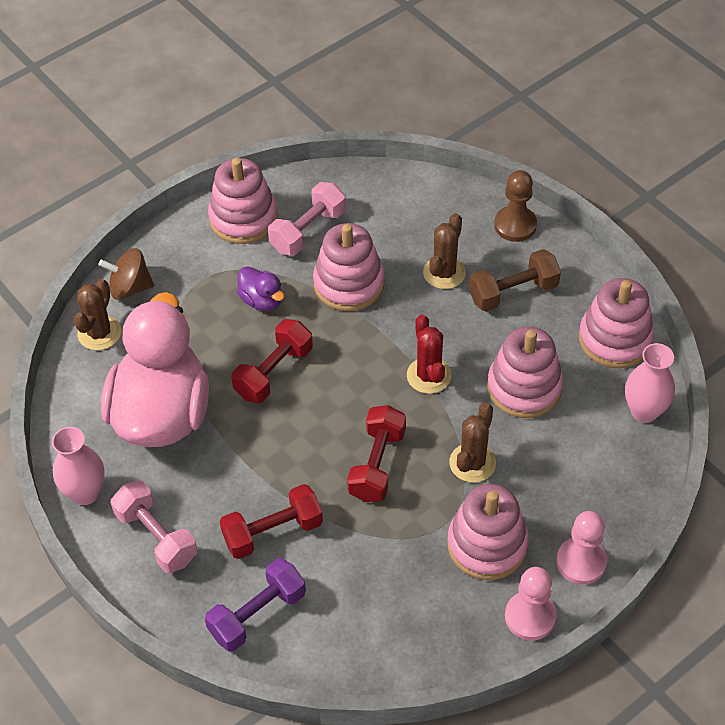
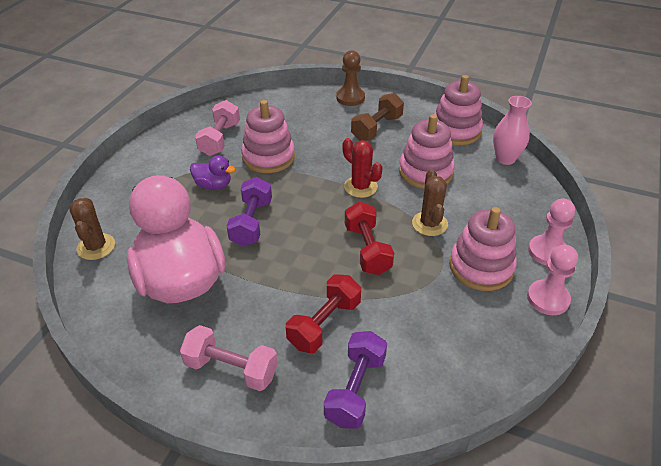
camera: 30 degrees left, 10 degrees down
pink vase [52,427,105,505] -> none
brown spinning top [99,248,154,300] -> none
pink stacking toy [208,158,278,244] -> none
red dumbbell [231,319,313,403] -> purple dumbbell [227,177,272,246]
brown cactus [423,213,466,289] -> none

